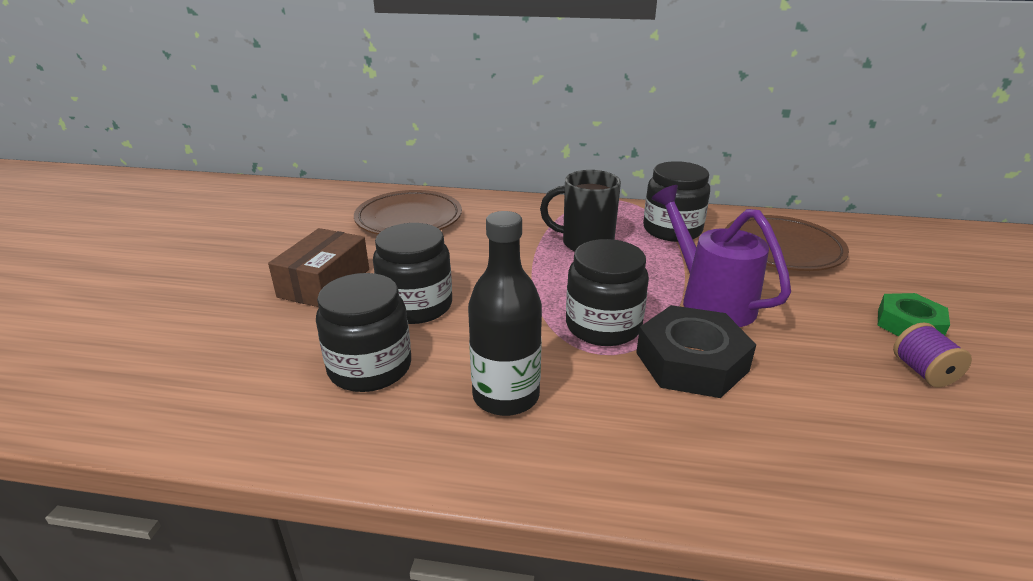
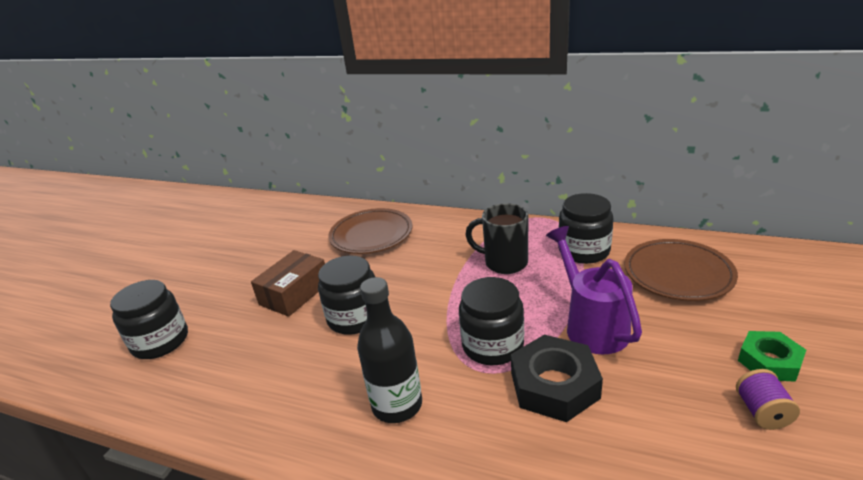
camera: 15 degrees right, 0 degrees up
black jar [316,273,411,392] -> black jar moved to [110,280,188,359]

